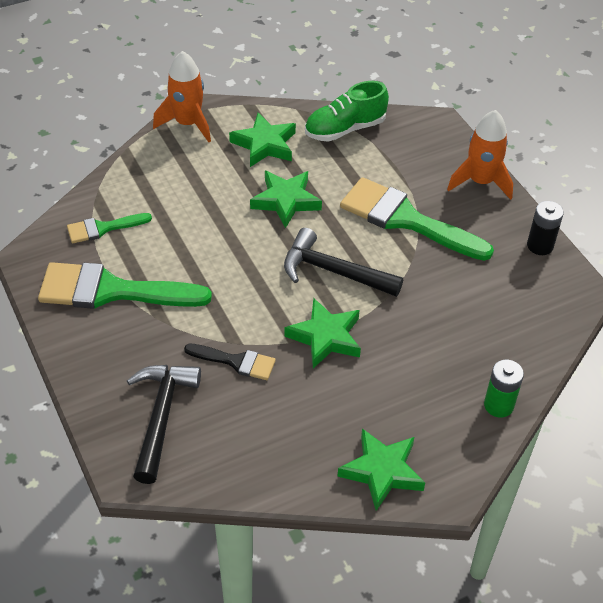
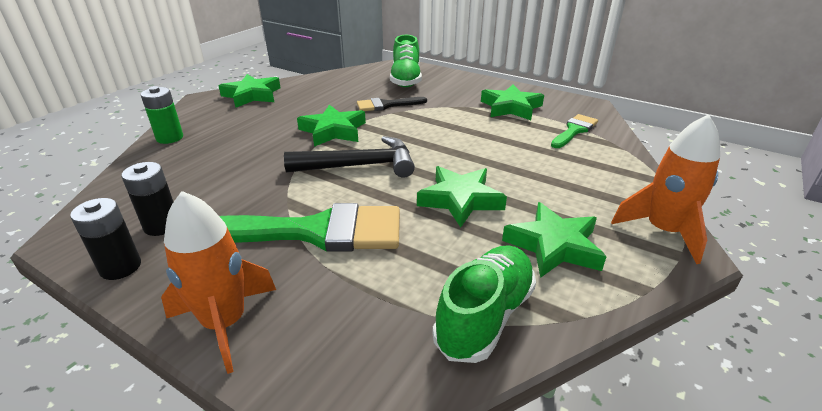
camera: 150 degrees right, 15 degrees down
green brush [38,262,212,309] -> green star [481,84,544,120]
black hammer [127,365,201,484] -> green shoe [390,35,422,87]
none -> black battery [122,162,173,236]

